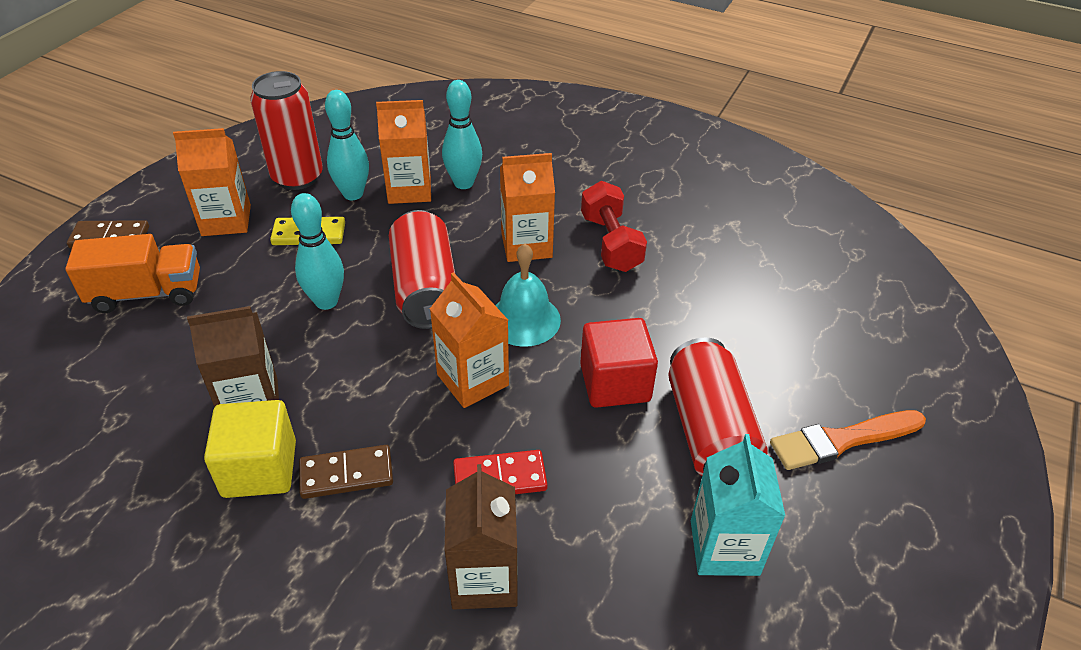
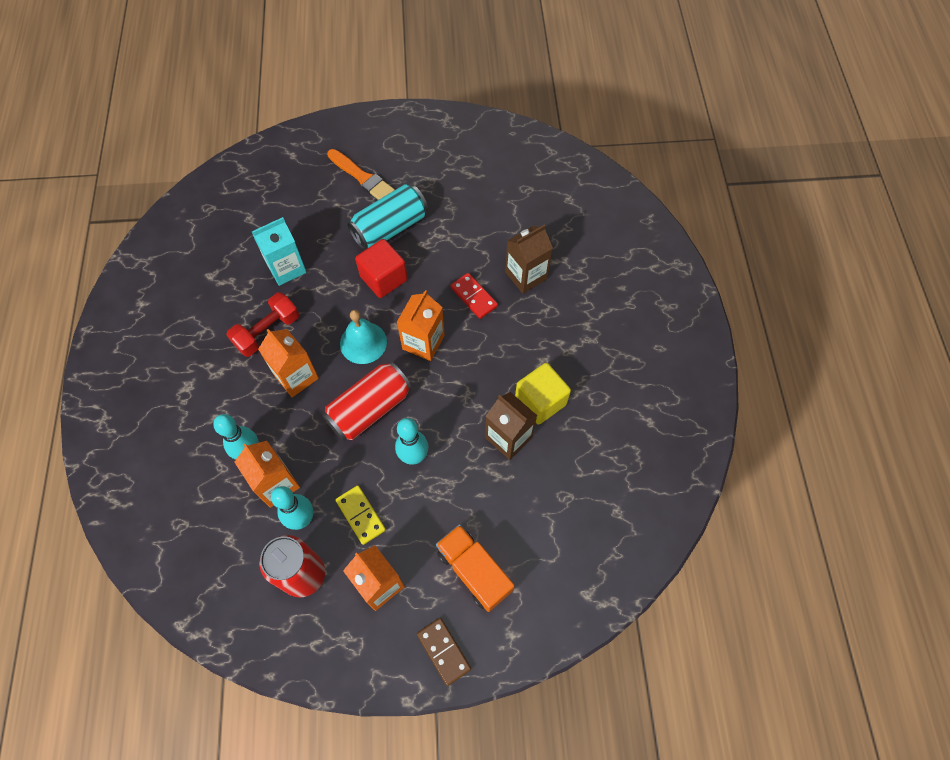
camera: 120 degrees left, 20 degrees up
brown domino [299,445,393,499] -> none
red can [668,337,768,476] -> turquoise can [347,184,428,250]
turquoise carton [691,434,785,576] -> turquoise carton moved to [252,217,307,286]

